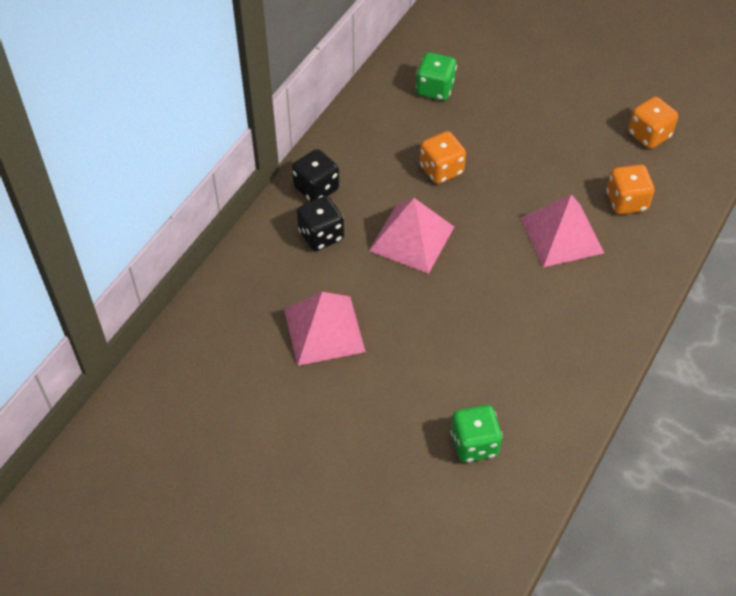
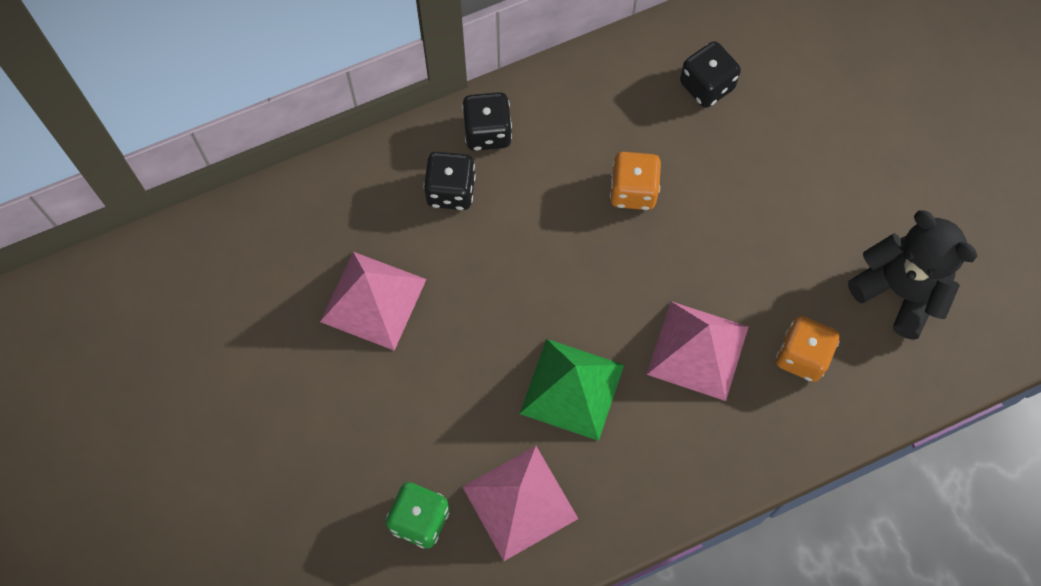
camera: 35 degrees right, 15 degrees up
pink pyramid [369,198,454,274] -> pink pyramid moved to [462,446,578,561]
green dice [416,52,457,101] -> black dice [680,41,741,108]
orange dice [628,96,678,149] -> black teddy bear [848,210,978,340]
none -> green pyramid [520,339,624,441]

